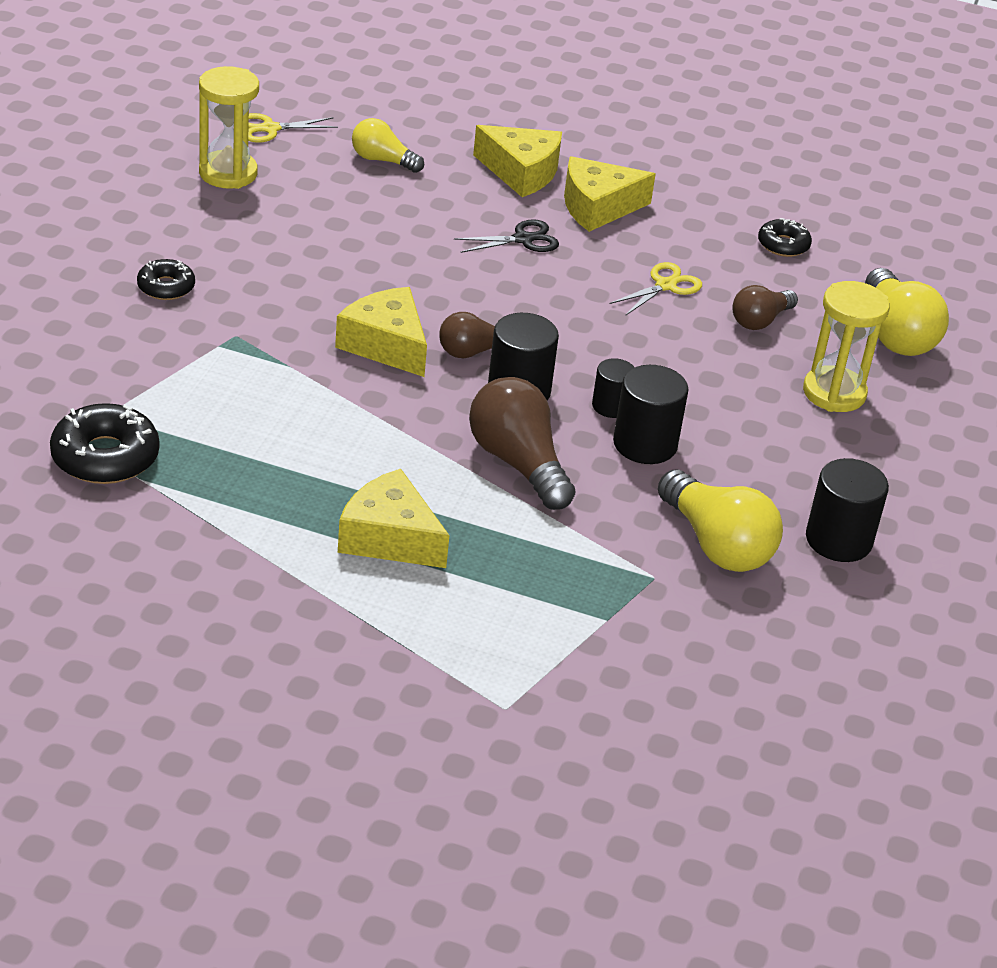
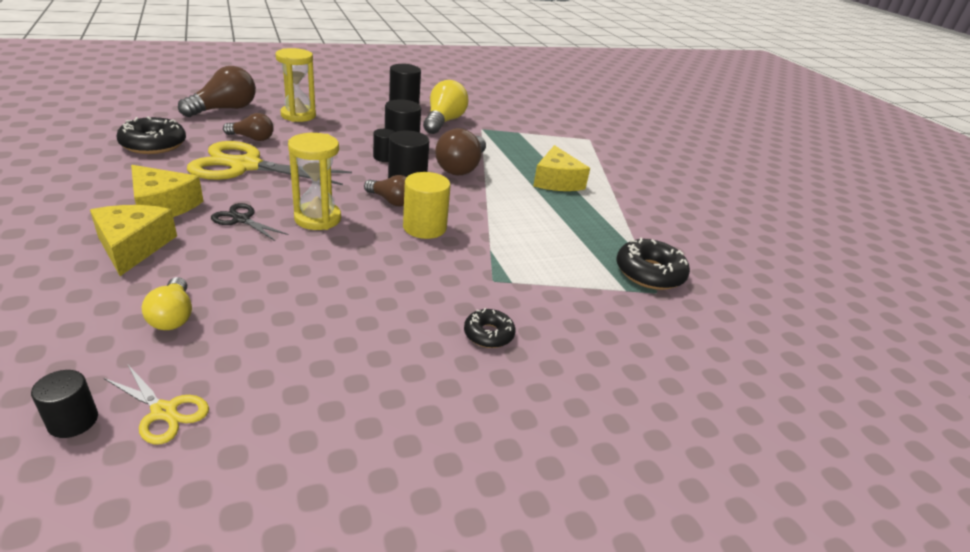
camera: 130 degrees left, 5 degrees down
yellow hourglass [199,66,259,189] -> yellow hourglass moved to [288,133,341,230]
yellow cheese [335,287,427,377] -> yellow cylinder [403,172,451,239]
yellow scissors [609,262,702,316] -> yellow scissors [187,141,352,185], size x2.15
black donut [758,218,812,257] -> black donut [116,117,186,154], size x1.68
yellow light bulb [865,268,949,356] -> brown light bulb [178,66,256,117]
none -> black cylinder [31,370,98,438]

